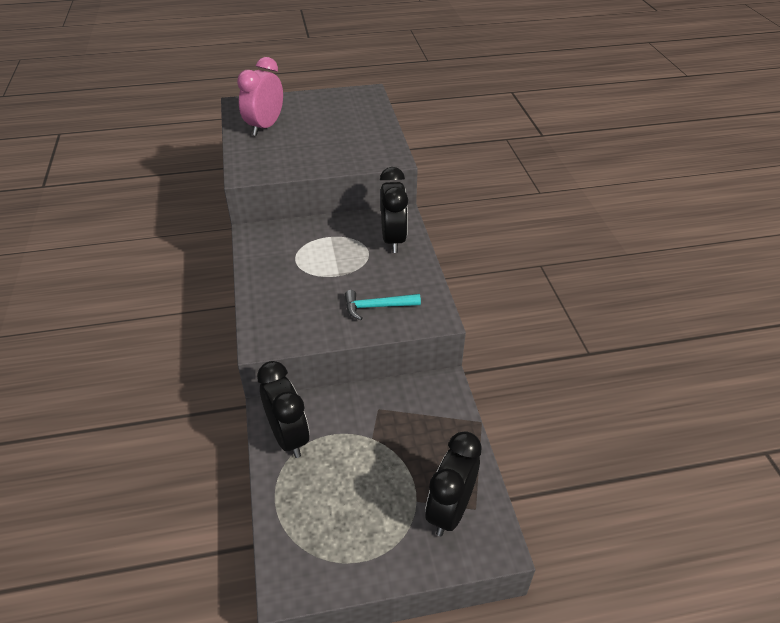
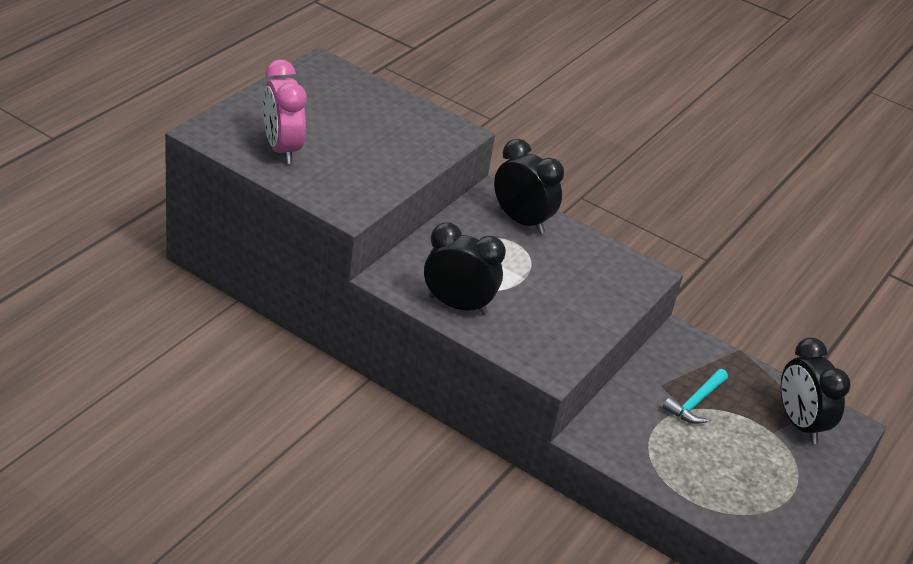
camera: 50 degrees left, 5 degrees down
black clock [257,361,309,458] -> black clock moved to [424,222,506,315]
turquoise hammer [345,290,421,320] -> turquoise hammer moved to [663,369,728,424]

